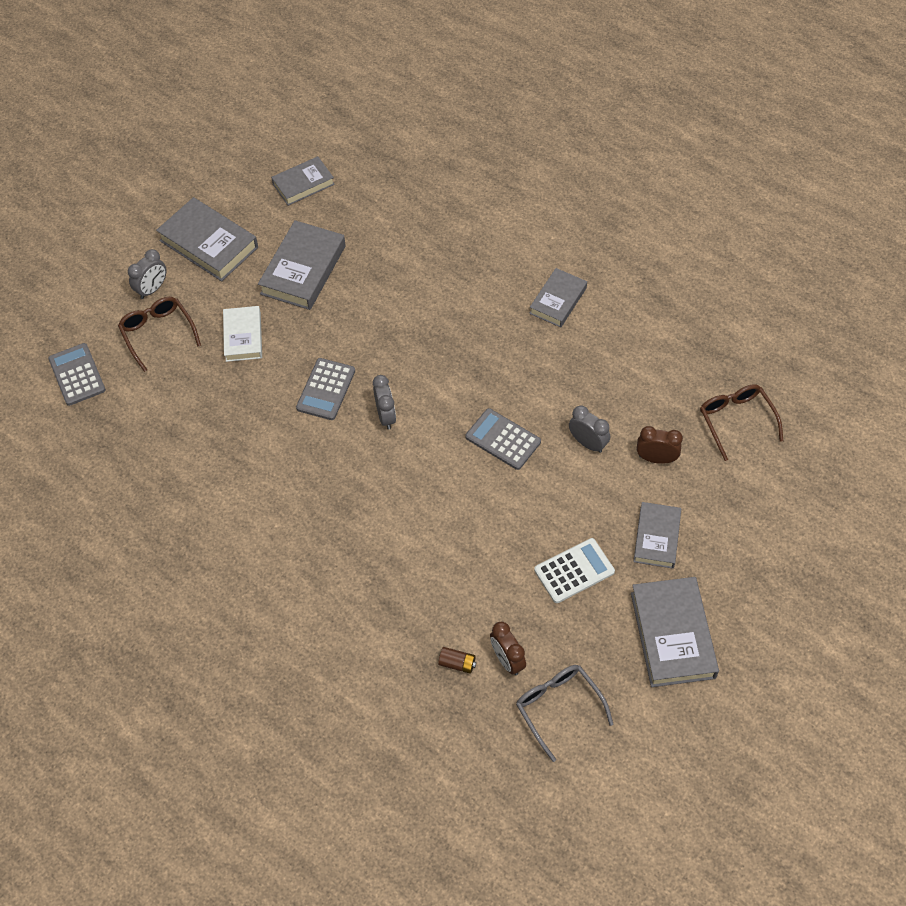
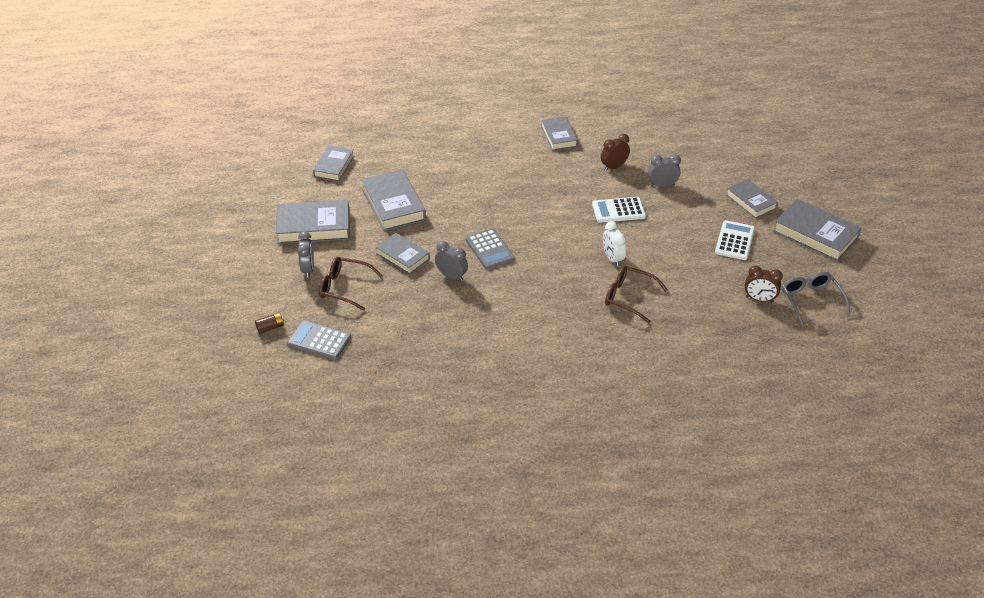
camera: 45 degrees left, 15 degrees down
white book [223,306,262,362] -> grey book [376,233,430,274]
grey clock [373,375,396,430] -> grey clock moved to [435,241,468,281]
brown battery [438,647,476,674] -> brown battery moved to [255,312,284,334]
grey calculator [466,408,541,470] -> white calculator [592,197,646,223]
grey glasses [516,665,614,762] -> grey glasses turned 60 degrees clockwise [782,272,850,326]
brown clock [637,426,683,464] -> brown clock moved to [601,134,630,171]
brown glasses [700,384,783,461] -> brown glasses moved to [605,265,668,323]
none -> white clock [603,221,626,267]

